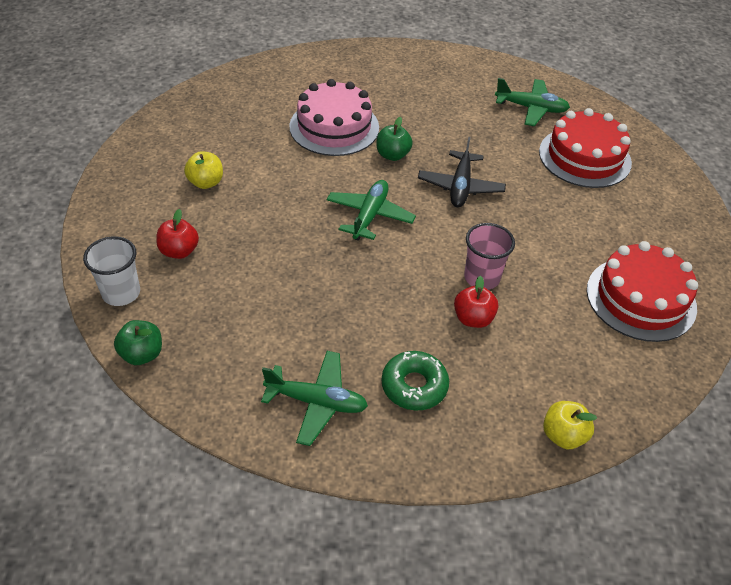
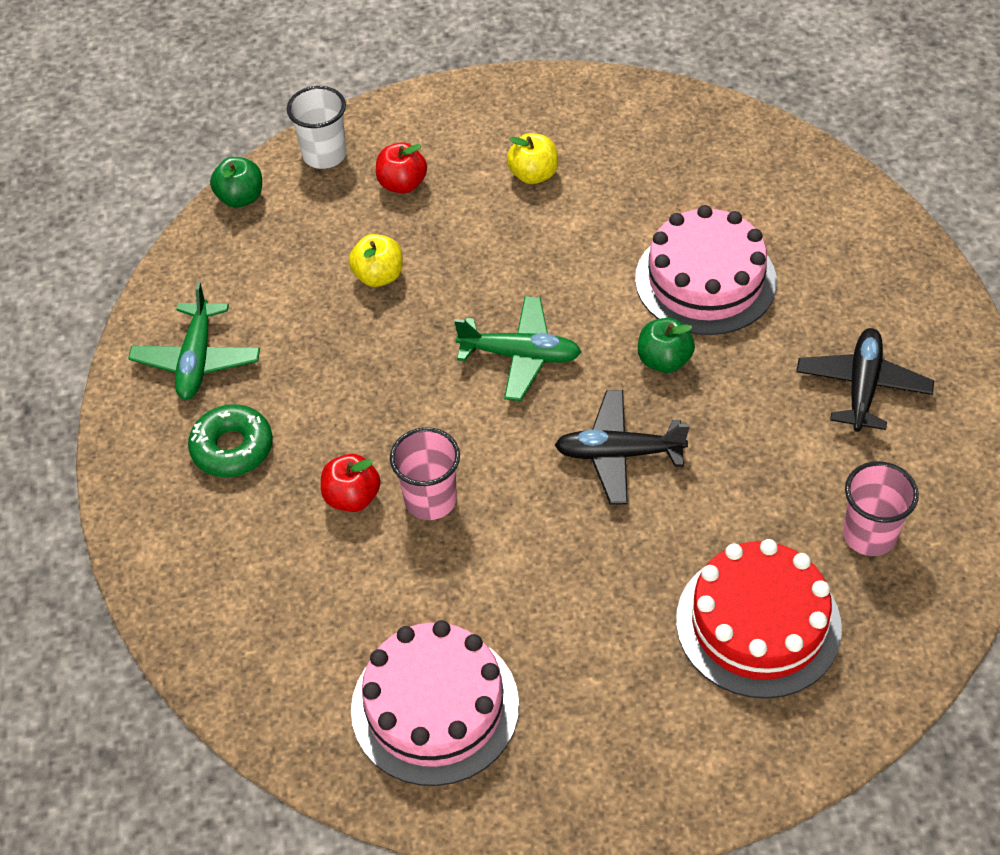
camera: 85 degrees right, 5 degrees up
green plane [495,78,570,126] -> pink cup [843,461,919,556]
yellow apple [543,401,597,449] -> yellow apple moved to [349,234,403,287]
red cake [587,241,698,342] -> pink cake [351,620,519,786]
none -> black plane [796,328,934,432]

